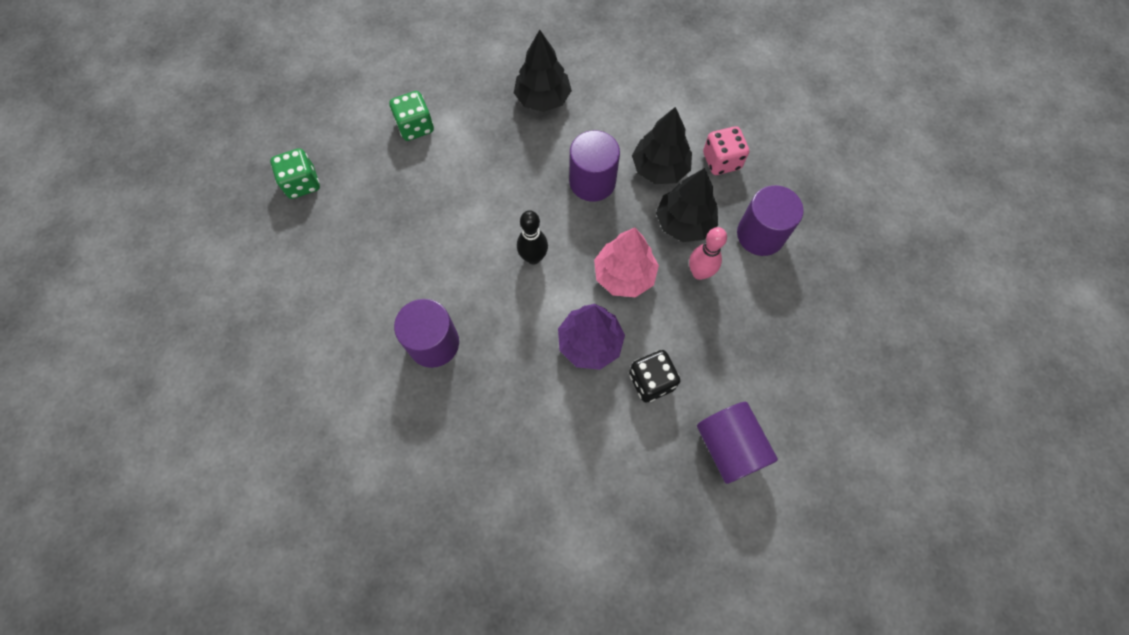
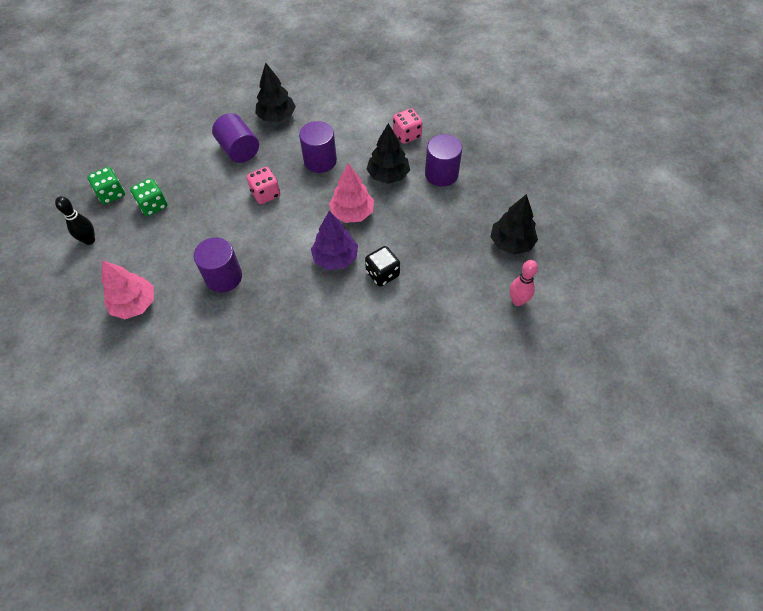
camera: 10 degrees left, 10 degrees down
green dice [389,91,434,141] -> green dice moved to [130,178,168,216]
black bowling pin [517,210,548,265] -> black bowling pin moved to [55,196,95,245]
black tree [632,107,692,184] -> black tree moved to [490,194,538,255]
pink bowling pin [689,227,727,280] -> pink bowling pin moved to [510,260,538,306]
purple cylinder [697,402,778,484] -> purple cylinder moved to [212,113,259,163]
none -> pink tree [101,260,154,319]
none -> pink dice [247,167,280,204]

